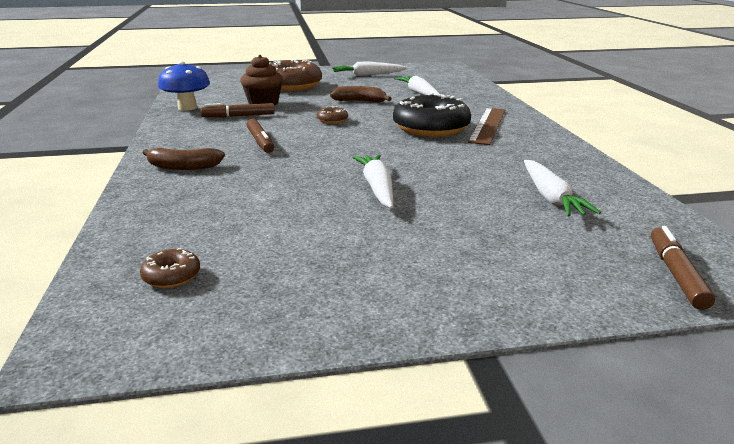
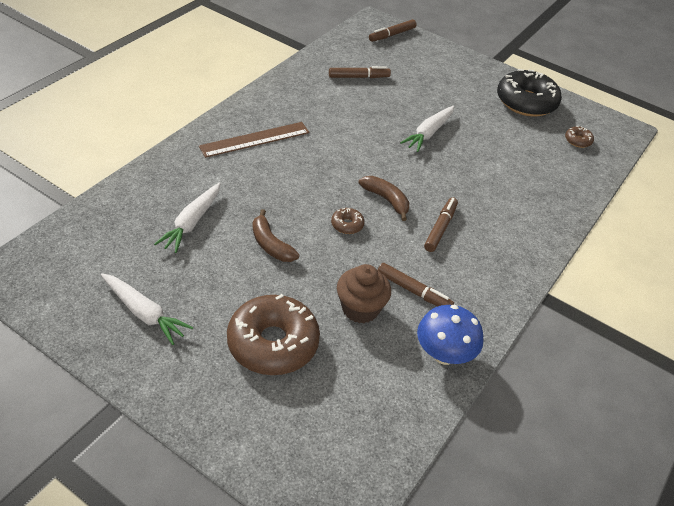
camera: 140 degrees left, 20 degrees up
brown banana [142,148,225,170] -> brown banana moved to [359,176,409,221]
black donut [393,93,471,137] -> black donut moved to [497,69,562,117]
white carrot [524,160,601,217] -> brown marker [329,66,391,78]

